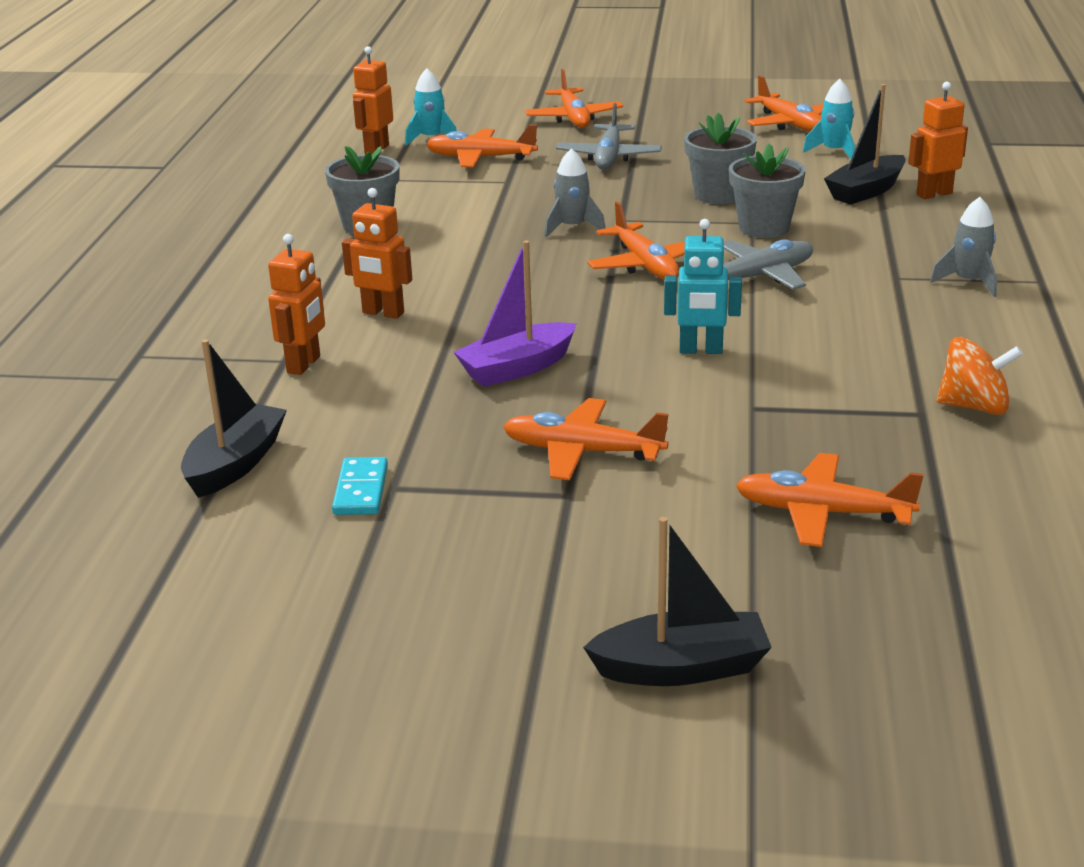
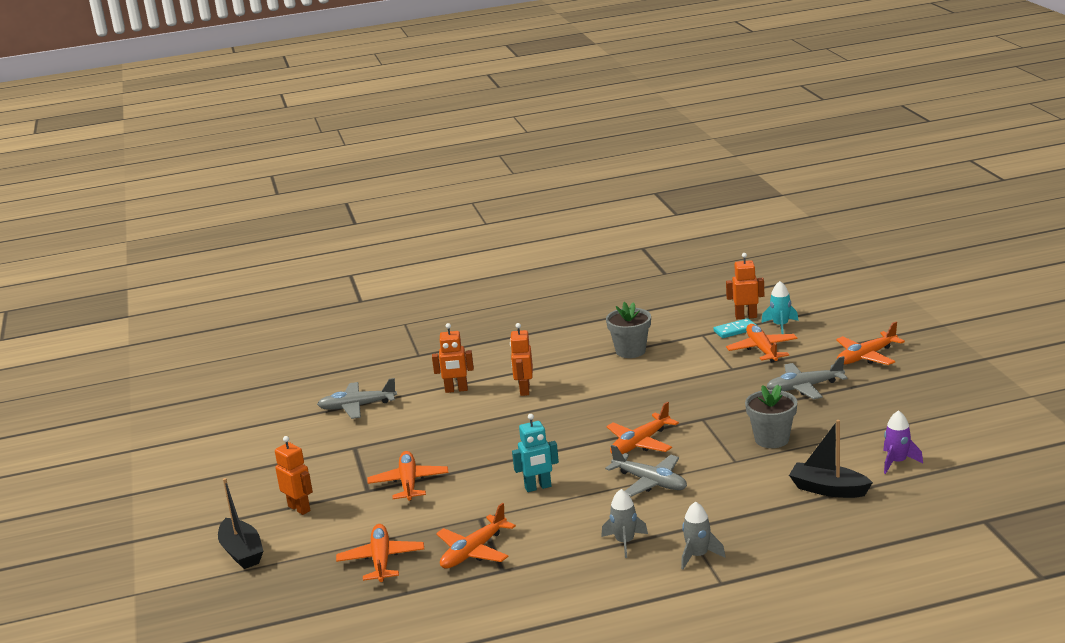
camera: 70 degrees right, 5 degrees down
black boat [181,339,287,498] -> grey plane [317,378,397,419]
turquoise domino [332,457,388,515] -> turquoise domino moved to [713,318,756,338]
purple boat [454,240,577,387] -> none
grey rocket [544,148,605,237] -> grey rocket moved to [601,489,648,558]
turquoise robot [664,219,742,354] -> turquoise robot turned 90 degrees counterclockwise [512,414,559,492]
grey flower pot [729,143,806,238] -> none
orange plane [744,76,824,132] -> orange plane moved to [436,503,516,569]
turquoise rocket [803,79,855,159] -> purple rocket [883,410,923,474]
orange robot [908,82,968,199] -> orange robot moved to [275,436,313,515]
orange spinning top [937,337,1023,415] -> none

